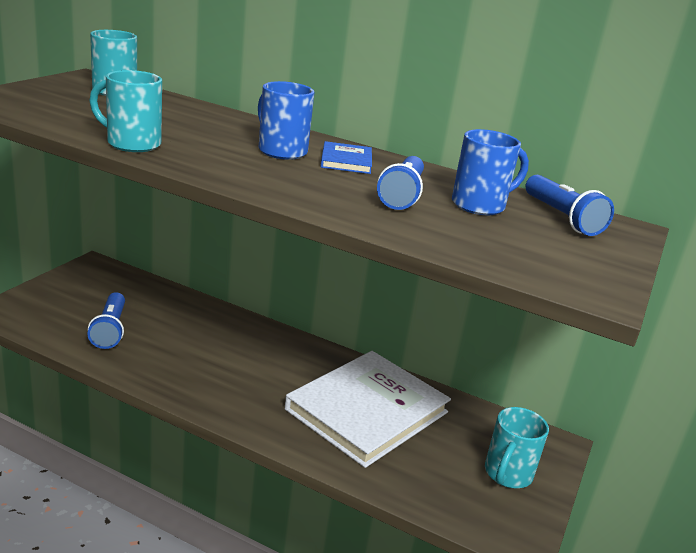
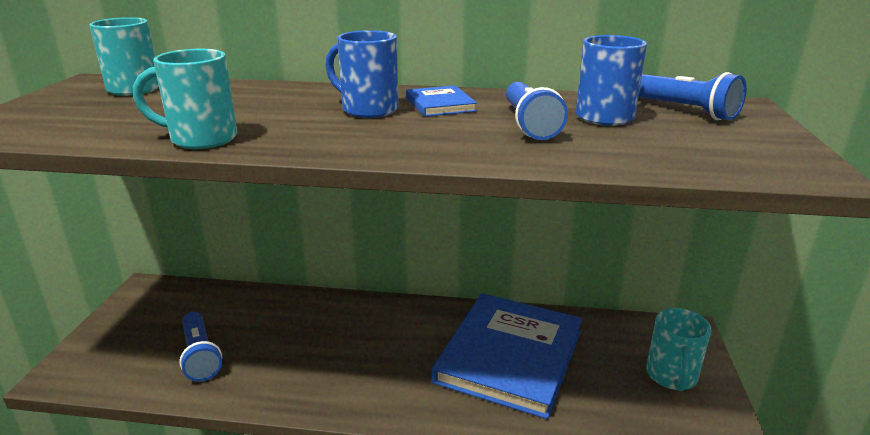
camera: 15 degrees left, 0 degrees up
white book [285,351,451,468] -> blue book [432,293,582,419]

